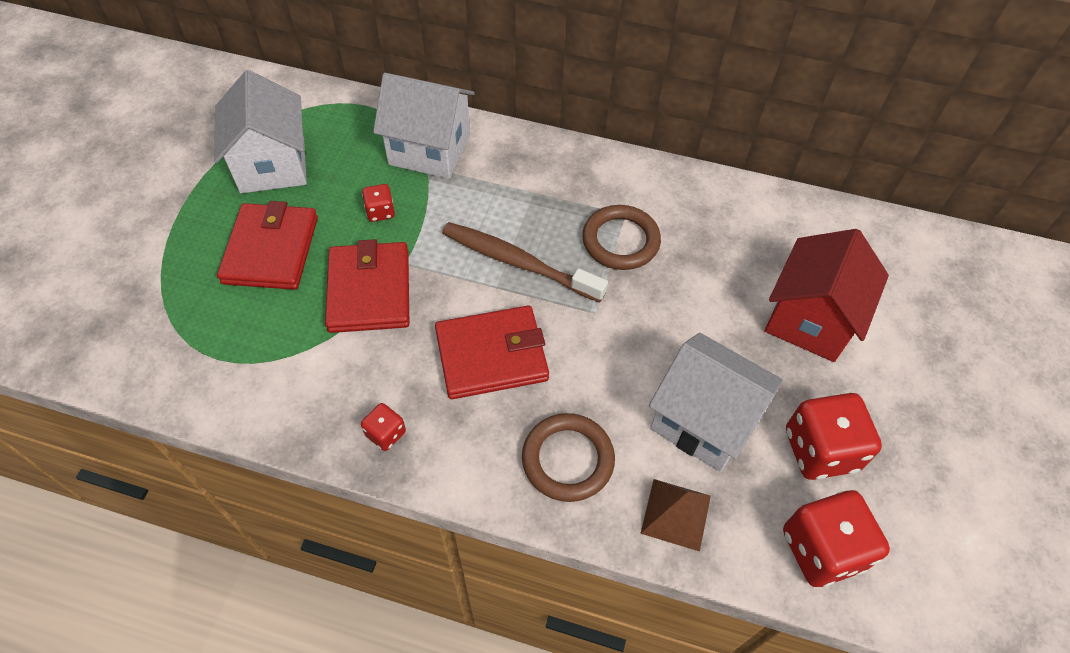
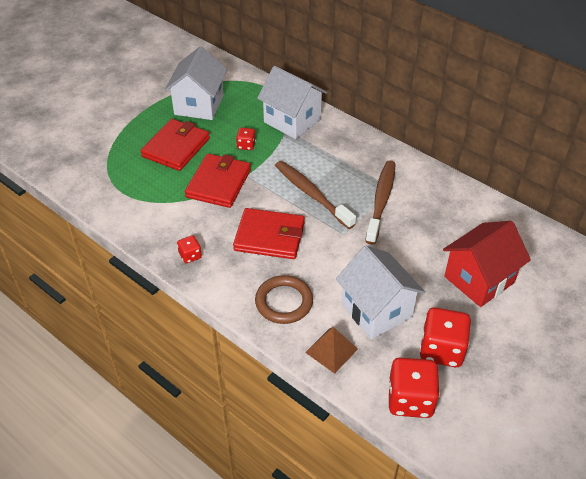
camera: 25 degrees right, 10 degrees down
brown ring [582,205,661,270] -> brown toothbrush [365,160,396,244]

